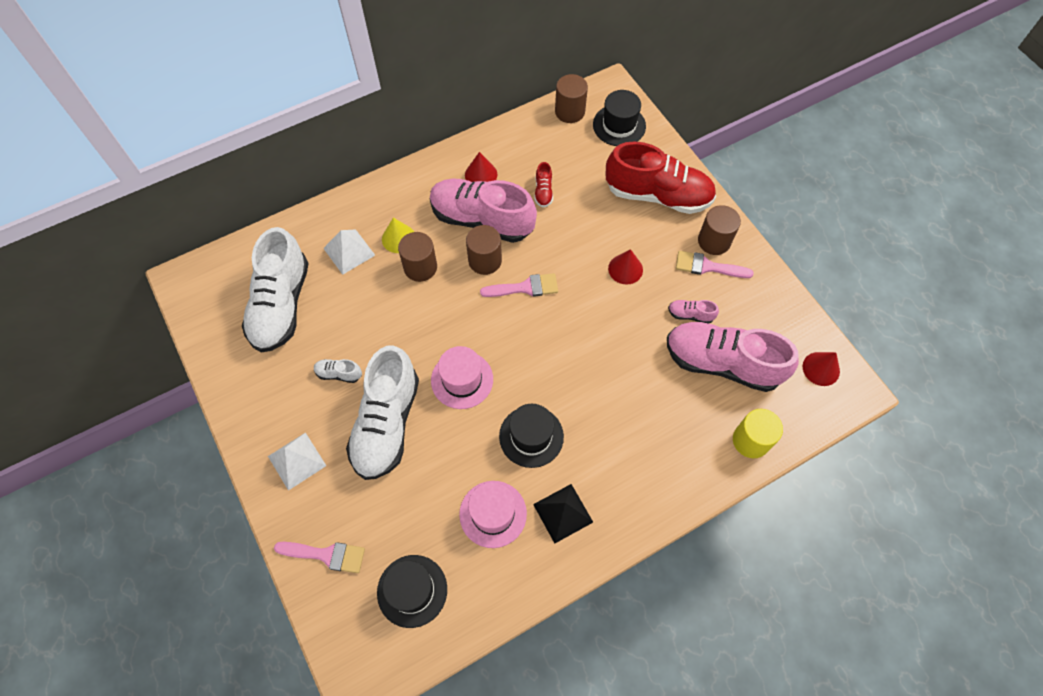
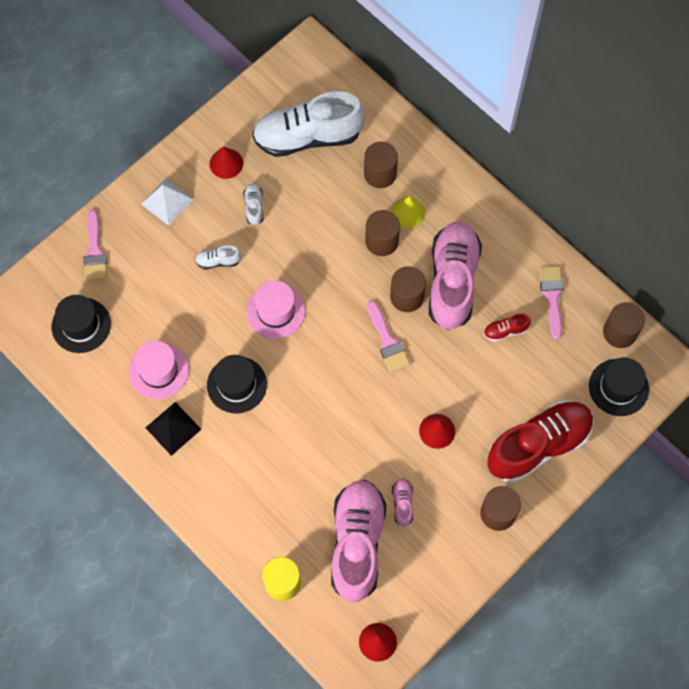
camera: 75 degrees right, 5 degrees up
white pyramid [323,229,375,275] -> brown cylinder [364,142,398,188]
white shoe [346,345,419,480] -> white shoe [195,245,241,269], size x0.40
red cone [465,152,498,182] -> red cone moved to [210,146,243,179]
red shoe [606,141,716,214] -> red shoe turned 120 degrees counterclockwise [487,400,594,483]
pink brush [676,251,754,278] -> pink brush moved to [539,266,564,340]

